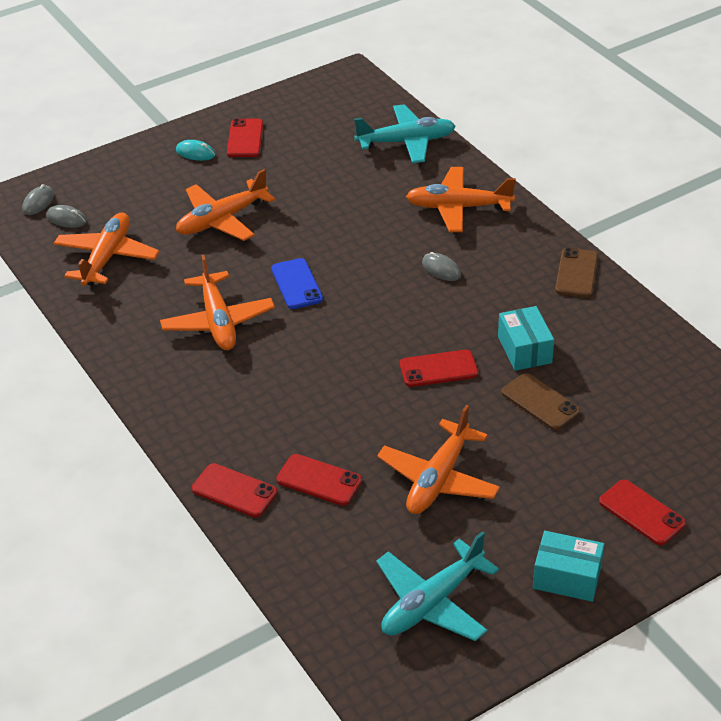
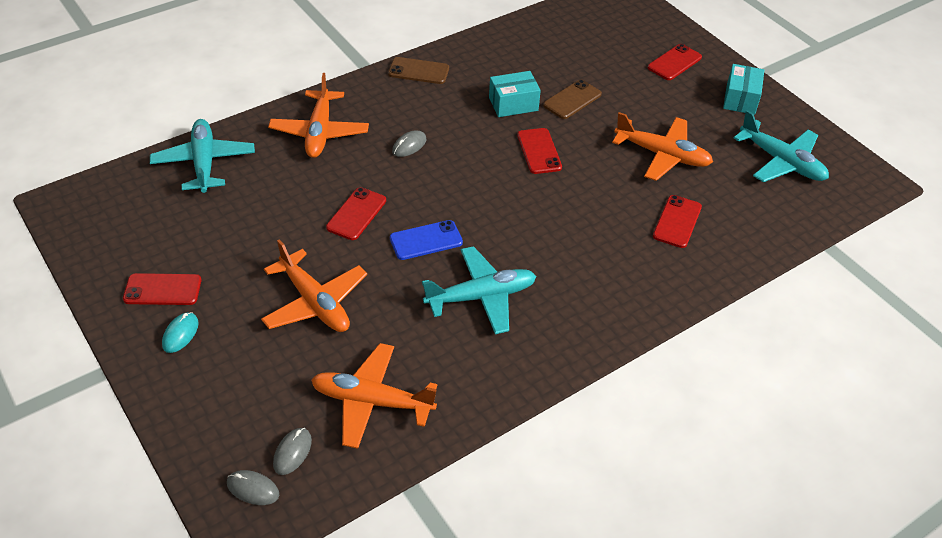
camera: 95 degrees left, 5 degrees up
orange plane [160,254,275,350] -> turquoise plane [422,246,536,334]
red phone [192,463,277,517] -> red phone moved to [326,187,386,240]

